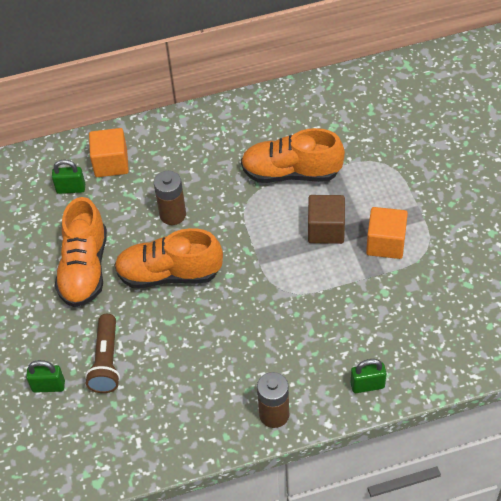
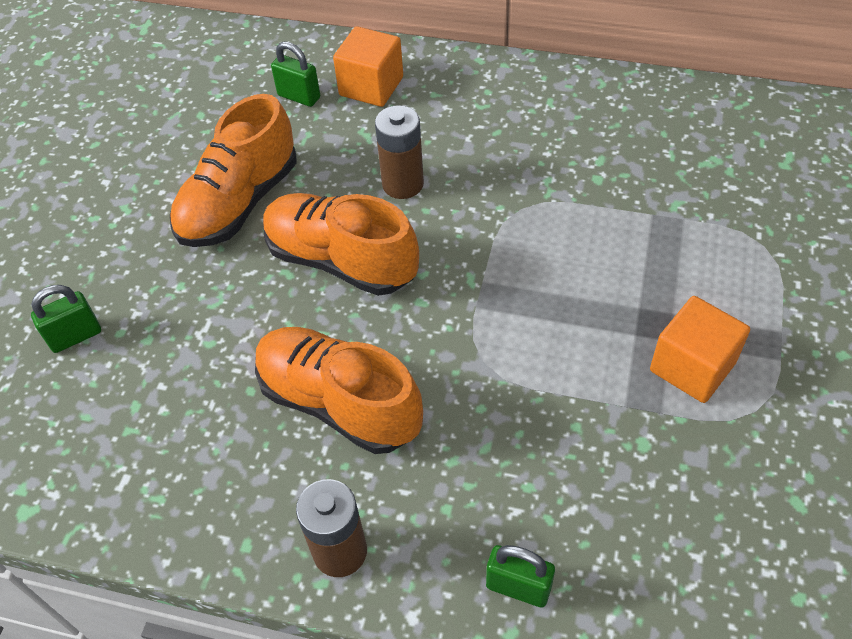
camera: 30 degrees right, 0 degrees up
green padlock [26,360,65,393] -> green padlock turned 60 degrees counterclockwise [31,285,101,353]
brown flashlight [85,314,120,393] -> none
orange shoe [241,128,345,183] -> orange shoe moved to [255,327,423,454]
brown cube [308,195,345,244] -> none

